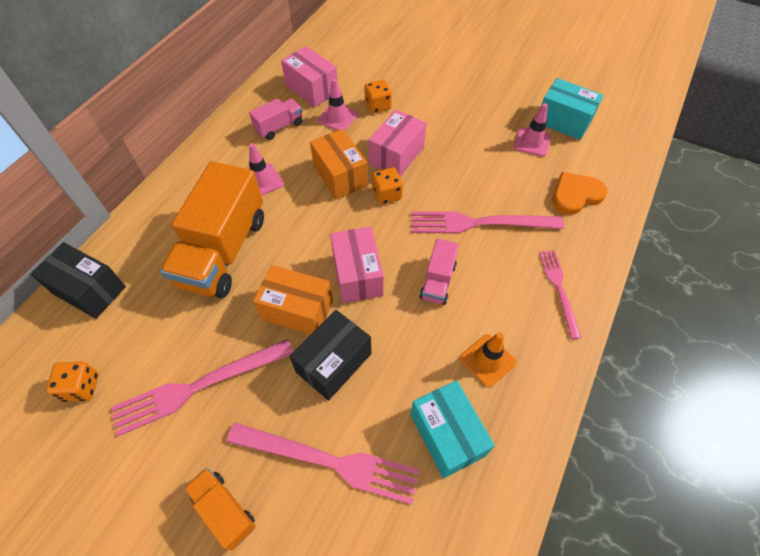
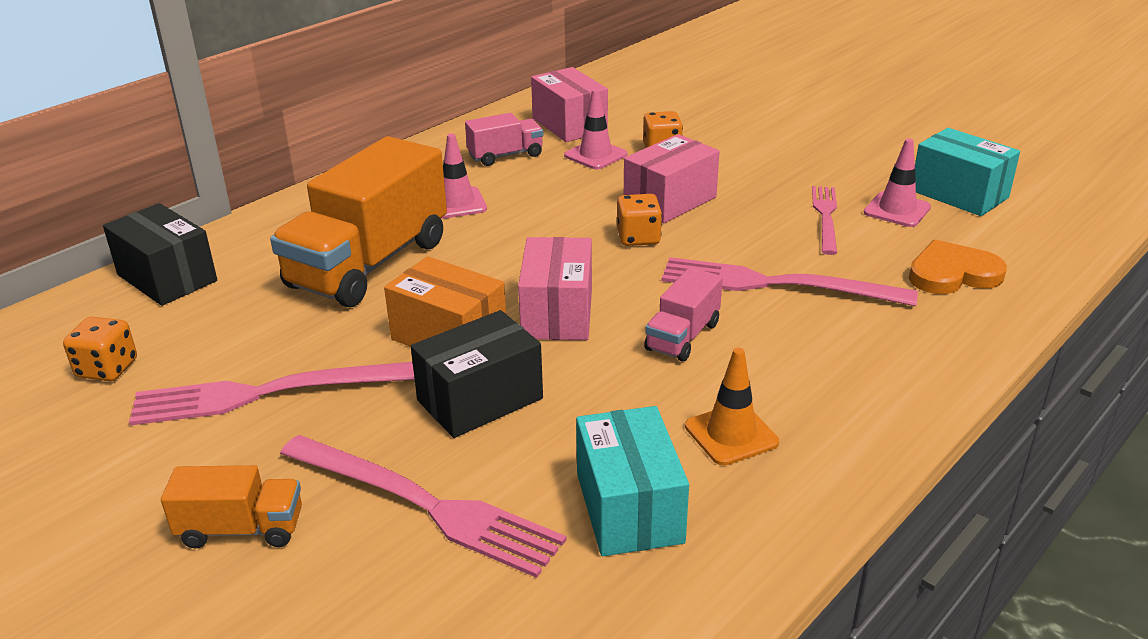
camera: 15 degrees right, 25 degrees down
orange truck [183,468,256,550] -> orange truck turned 120 degrees clockwise [161,465,302,548]
orange box [310,129,368,199] -> none
pink fork [539,250,581,339] -> pink fork moved to [812,186,837,255]

